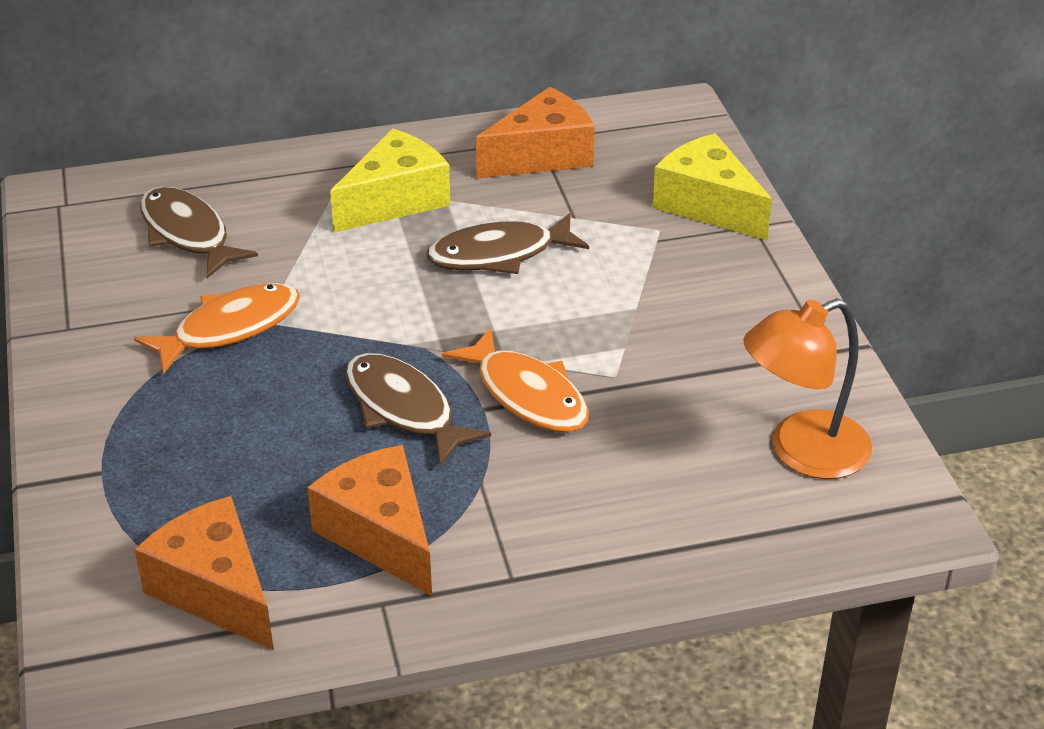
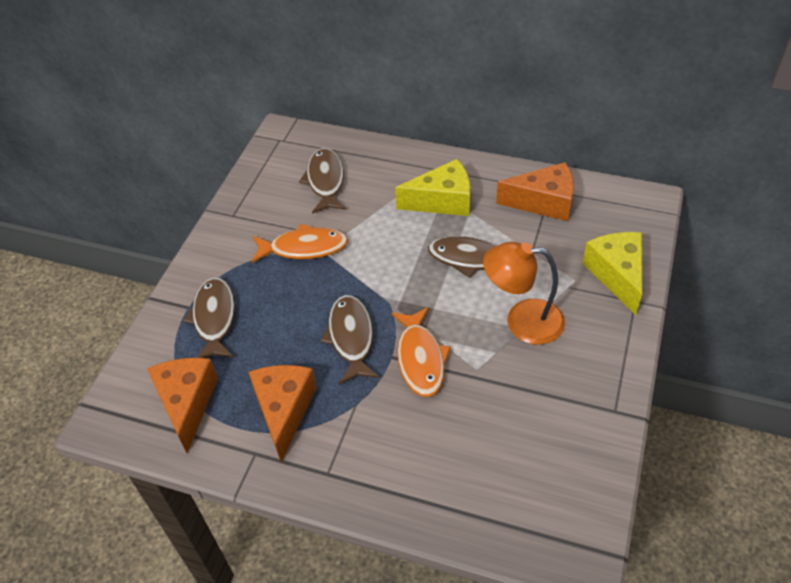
camera: 35 degrees right, 10 degrees up
orange lamp [743,298,872,479] -> orange lamp moved to [483,242,565,345]
none -> brown fish [183,277,235,358]

